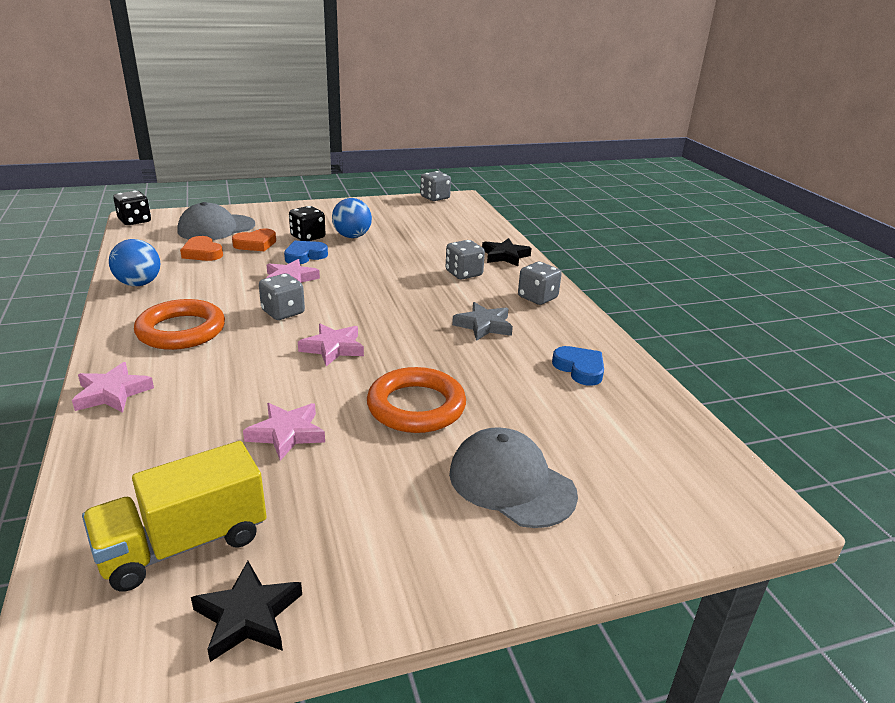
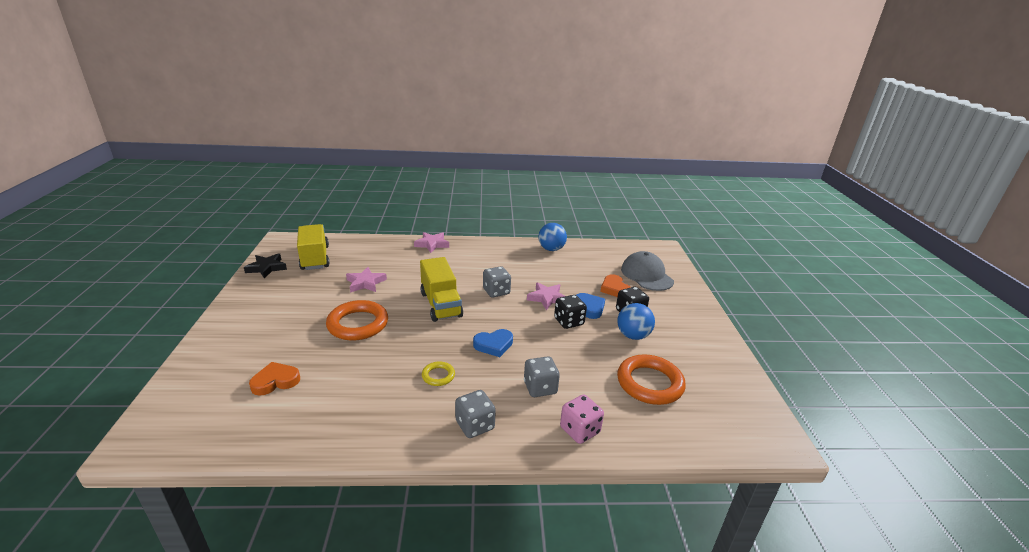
camera: 105 degrees right, 0 degrees up
black dice [113,190,151,225] -> black dice moved to [554,295,587,329]
orange ring [134,299,225,350] -> orange ring moved to [617,354,686,405]
orange heart [180,236,223,261] -> orange heart moved to [249,362,300,396]
pink star [298,323,364,366] -> yellow truck [420,257,463,322]
grey dice [420,171,451,201] -> none
grey cap [449,427,578,528] -> none
grey star [452,302,513,341] -> yellow ring [422,361,455,386]
black star [482,238,531,266] -> pink dice [560,395,604,444]
blue heart [552,346,604,386] -> blue heart moved to [473,329,513,357]

